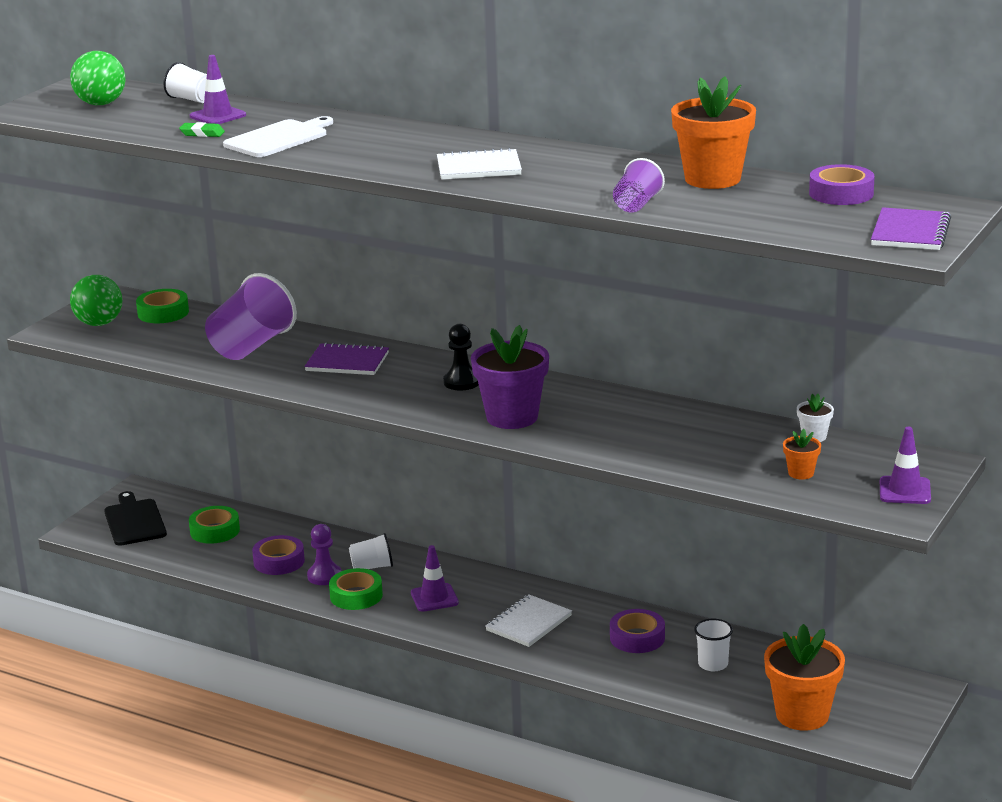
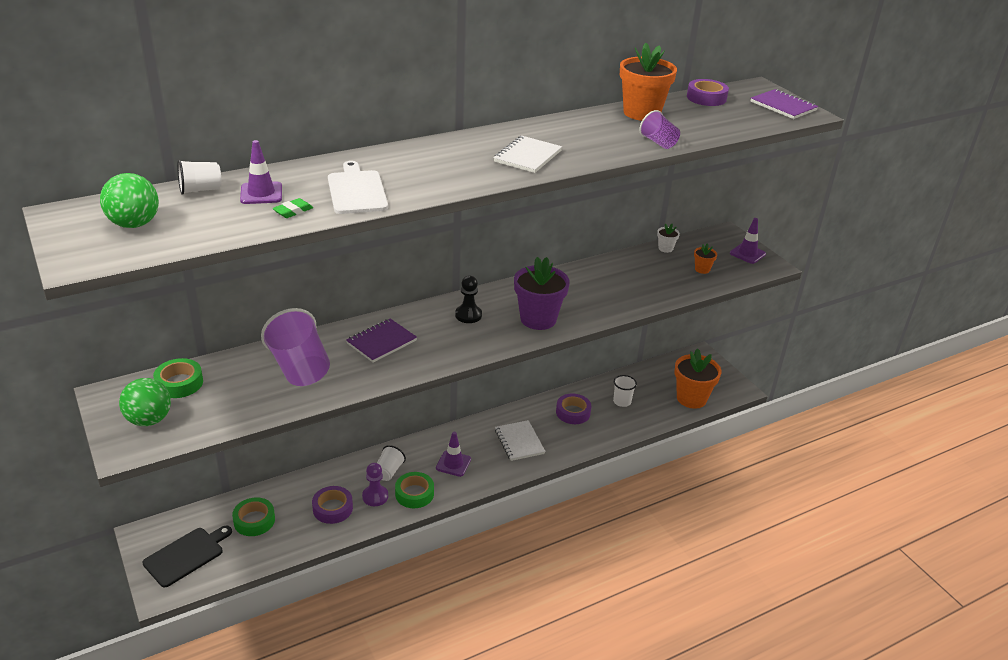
camera: 60 degrees left, 10 degrees up
black cutting board [104,491,167,546] -> black cutting board turned 120 degrees clockwise [143,525,232,587]

